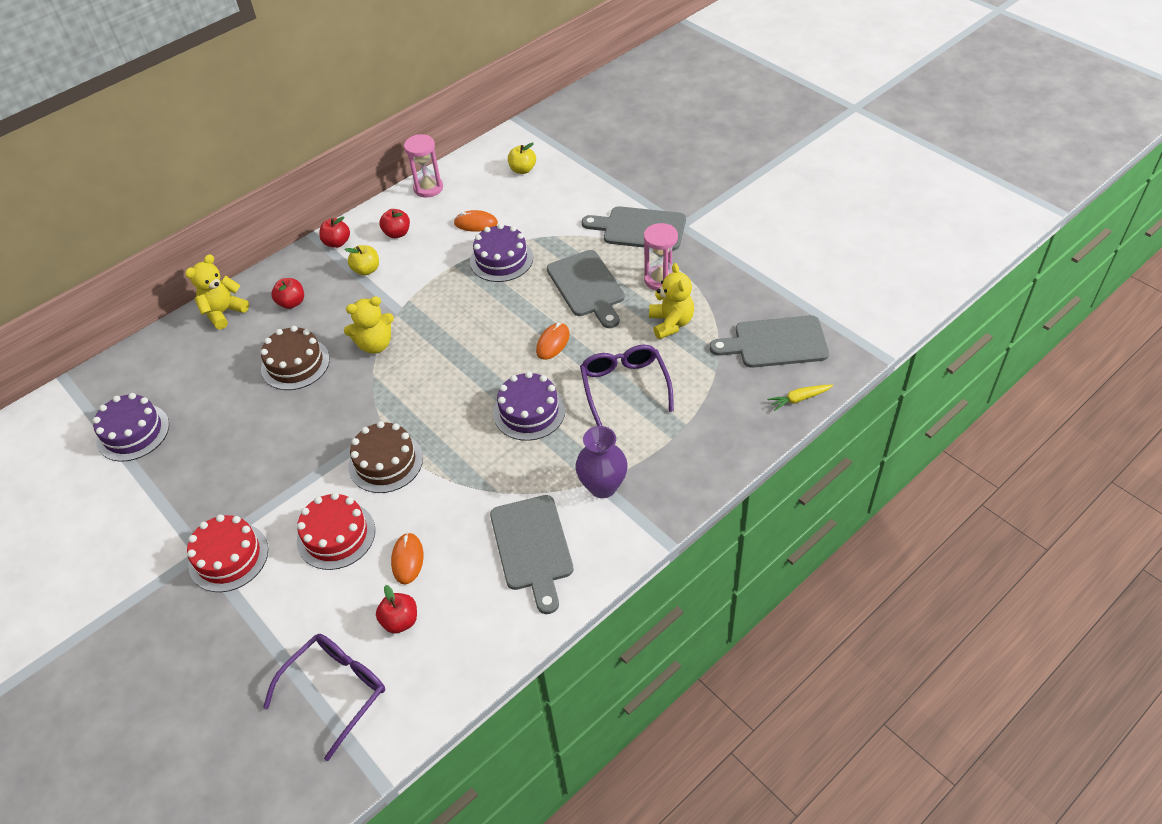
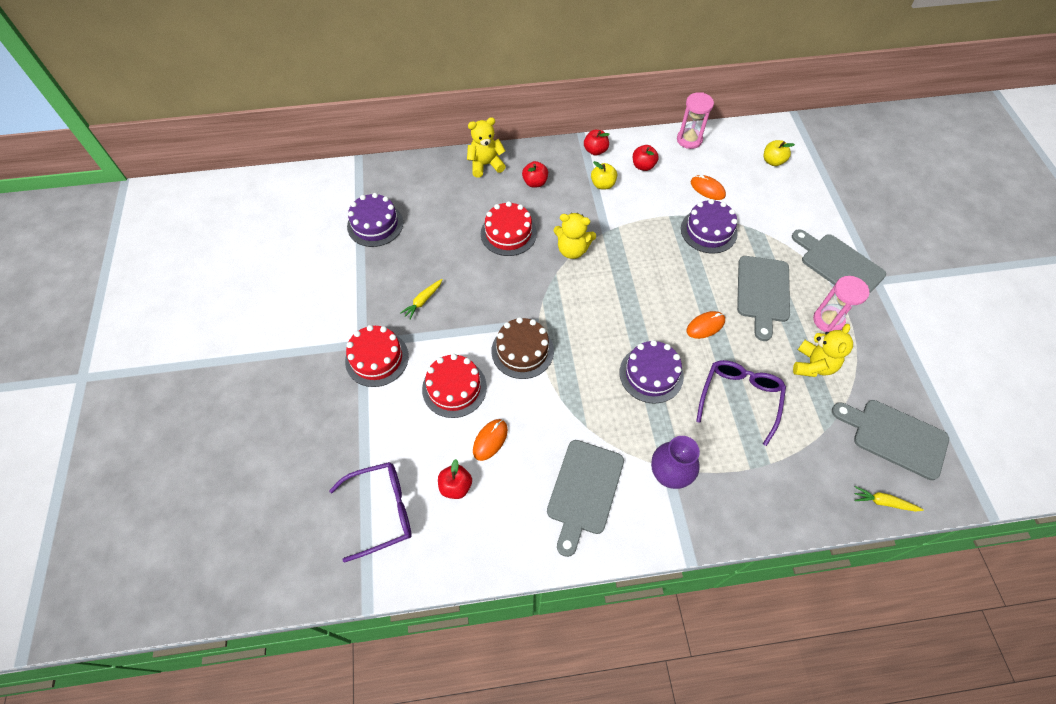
camera: 30 degrees right, 10 degrees up
brown cake [261,326,330,390] -> red cake [481,201,537,256]
none -> yellow carrot [400,279,443,320]

